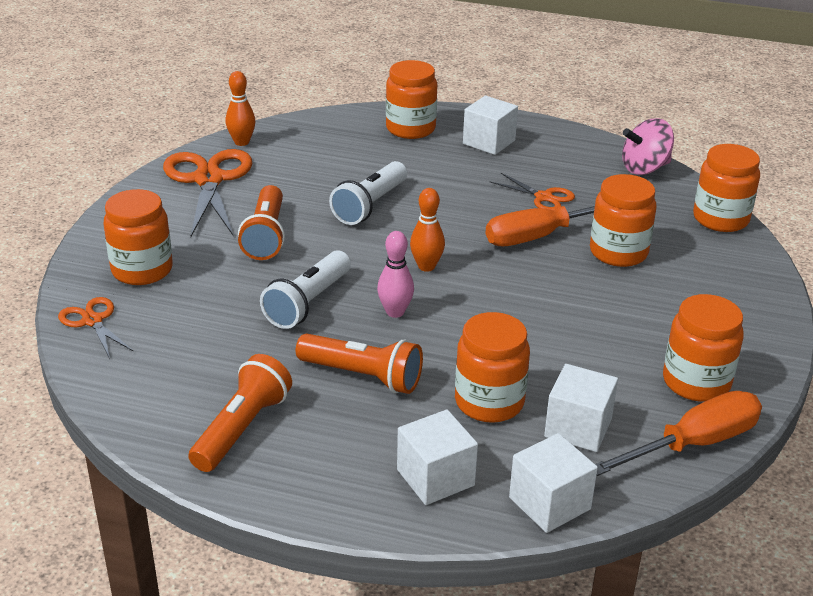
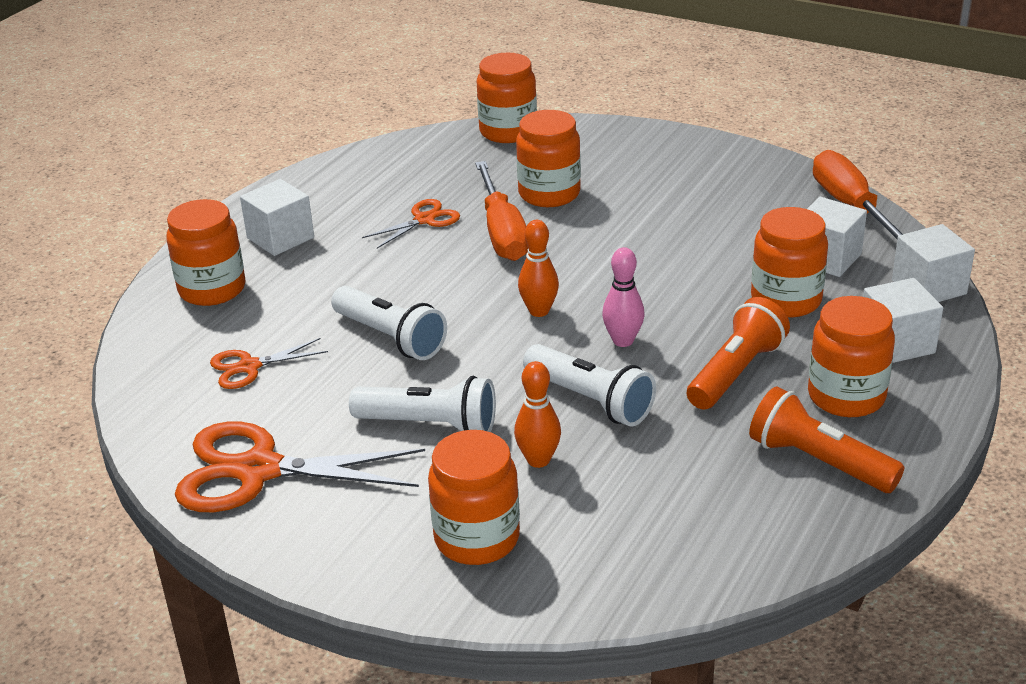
camera: 75 degrees left, 0 degrees up
orange scissors [58,297,134,359] -> orange scissors moved to [210,338,328,389]
orange bowling pin [226,71,256,146] -> orange bowling pin moved to [514,361,561,468]
orange flashlight [238,185,285,260] -> white flashlight [349,376,496,432]
pink spinning top [622,118,674,175] -> none
orange jar [663,294,744,402] -> orange jar moved to [808,296,895,417]

